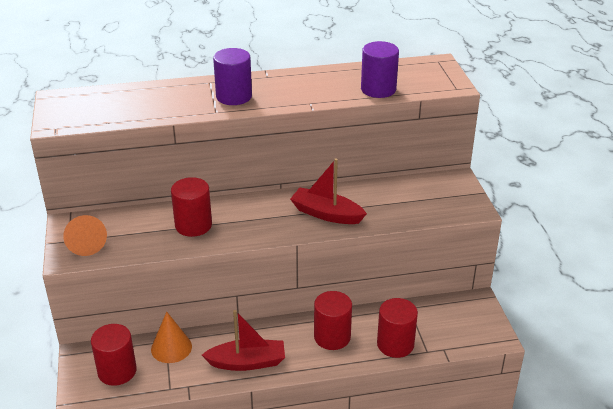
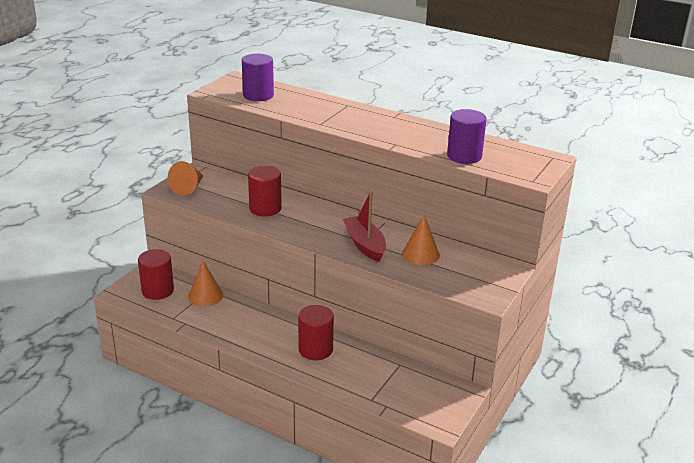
camera: 40 degrees right, 5 degrees down
red boat [202,310,285,371] -> none
purple cylinder [213,48,252,105] -> purple cylinder moved to [242,54,274,101]
red cylinder [377,298,418,358] -> none
none -> orange cone [402,215,440,265]

